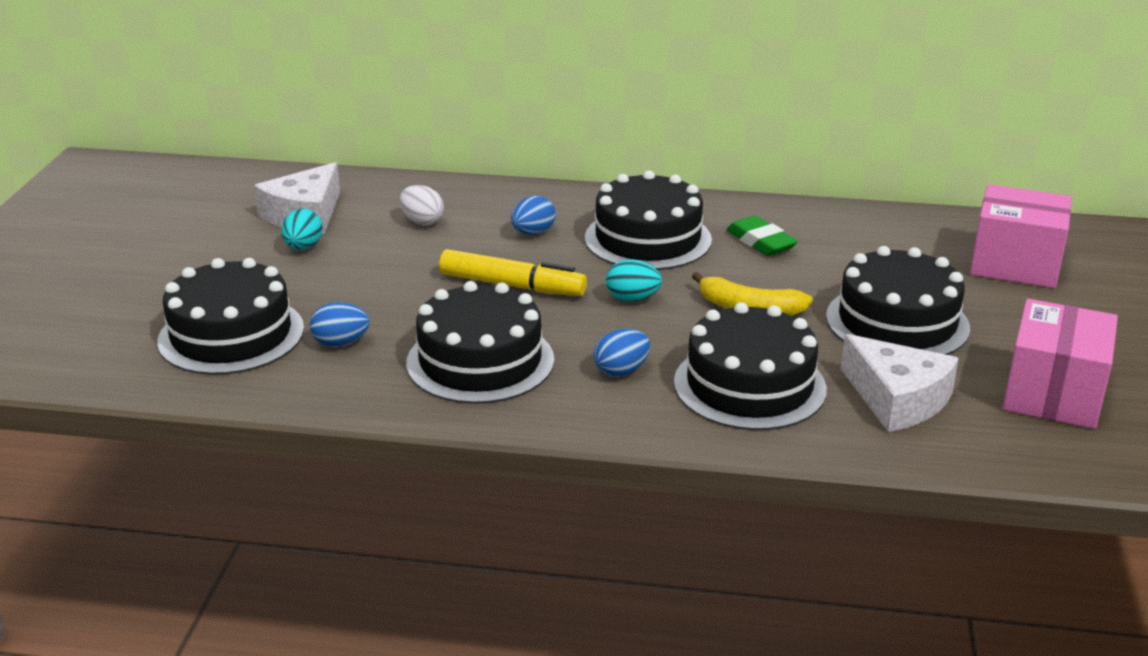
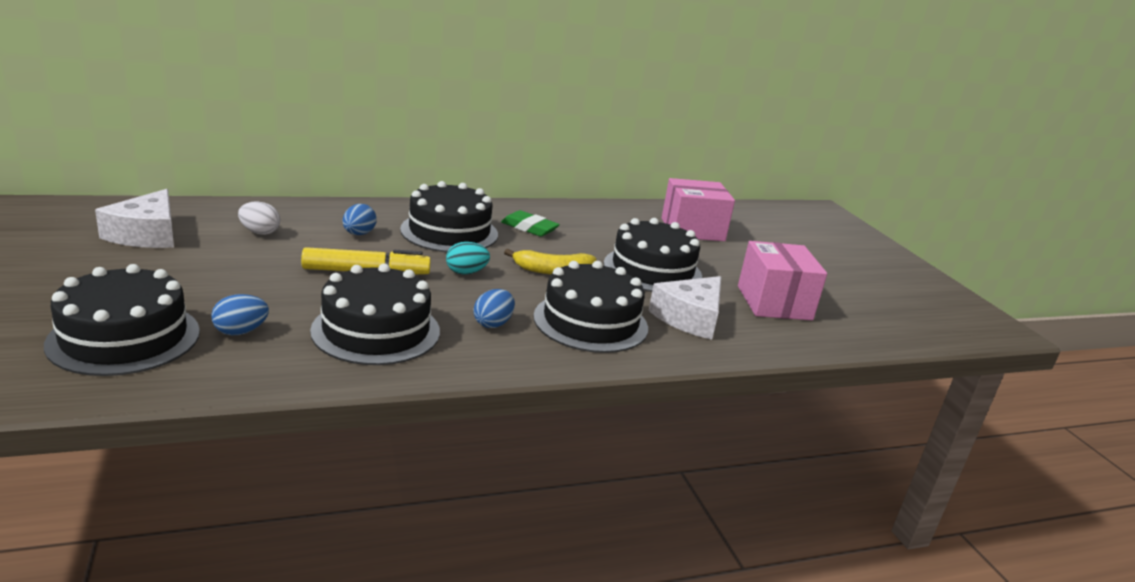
camera: 30 degrees left, 5 degrees down
turquoise egg [281,208,323,250] -> none
white cheese [841,334,959,432] -> white cheese turned 105 degrees clockwise [648,276,721,340]

